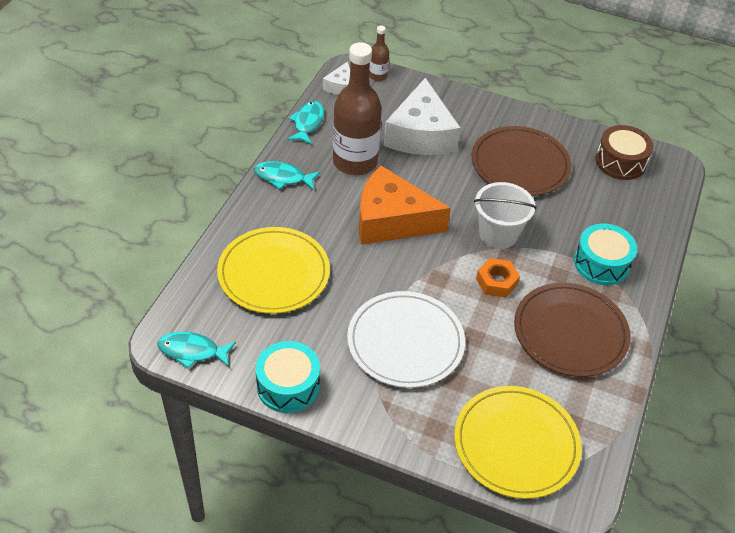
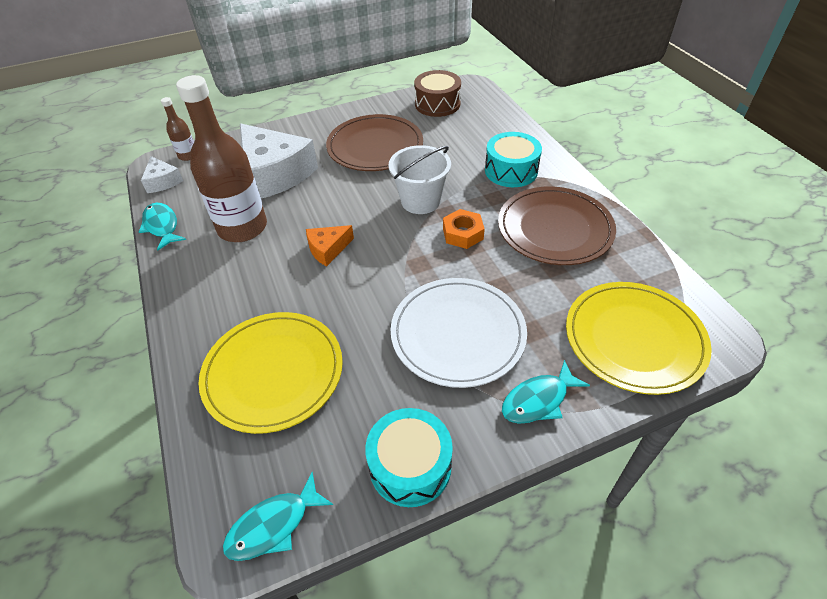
camera: 40 degrees left, 0 degrees up
turquoise fish [254,161,320,190] -> turquoise fish moved to [502,360,590,424]
orange cheese [359,166,451,245] -> orange cheese [306,225,354,266], size x0.47

